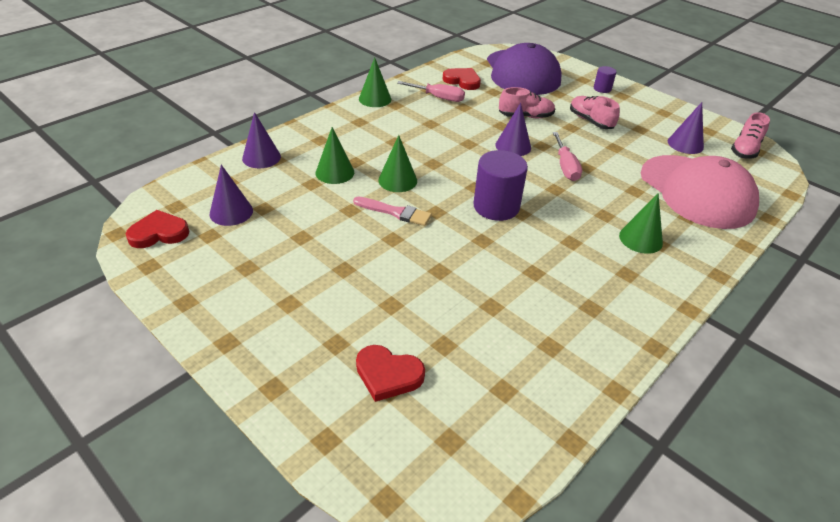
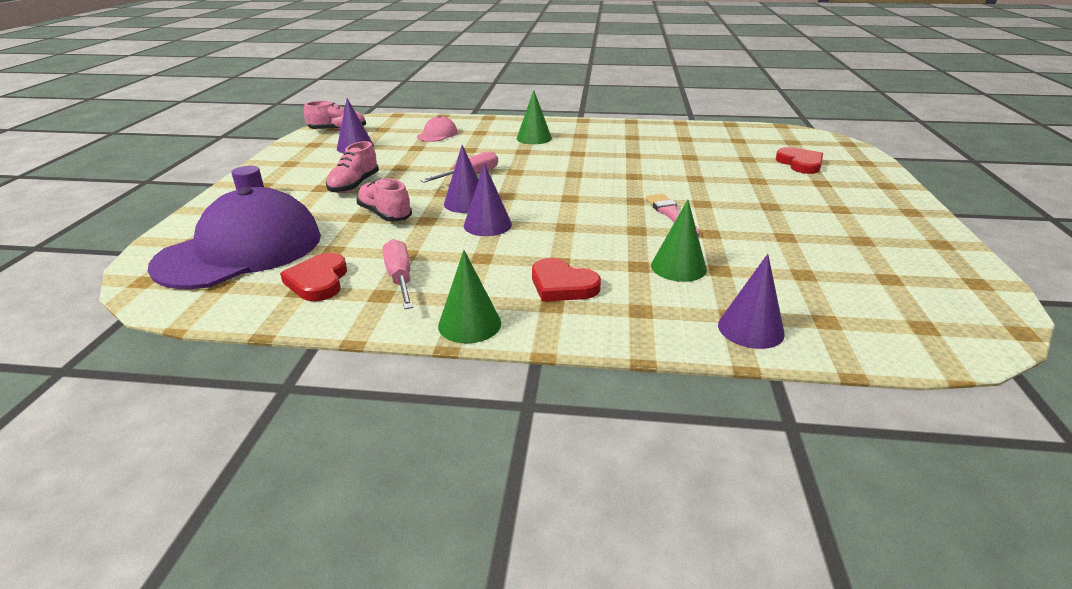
camera: 125 degrees left, 10 degrees down
red heart [126,210,189,248] -> red heart moved to [532,258,601,302]
purple cone [209,165,253,226] -> purple cone moved to [464,163,512,236]
green cone [378,135,417,192] -> none
purple cylinder [473,150,528,221] -> none
pink cap [641,155,759,229] -> pink cap [417,116,458,142], size x0.43

